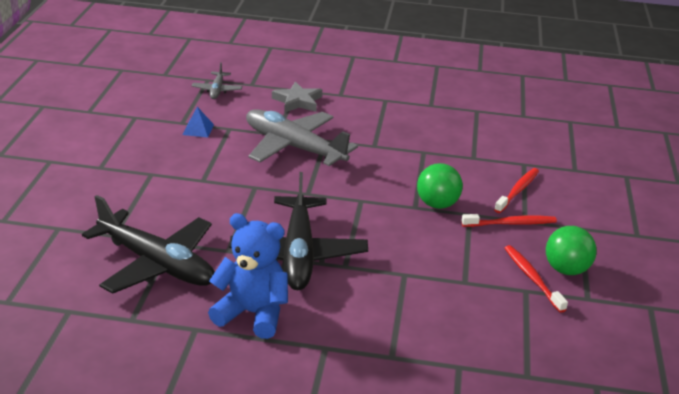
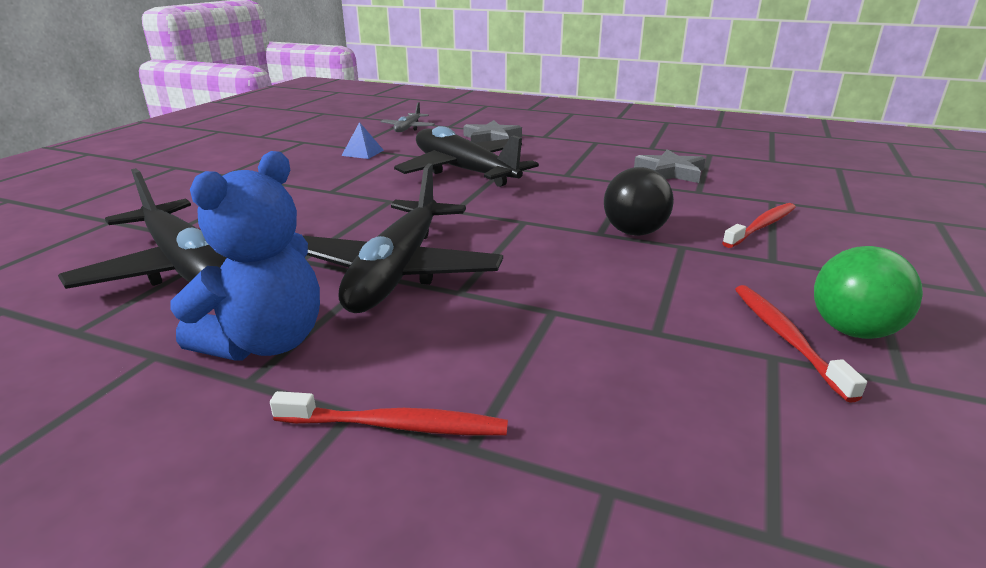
camera: 15 degrees right, 5 degrees down
blue teddy bear [208,213,288,339] -> blue teddy bear turned 90 degrees clockwise [170,151,320,361]
grey plane [246,109,358,166] -> black plane [394,126,539,187]
green ball [417,163,463,209] -> black ball [604,167,674,236]
red toothbrush [461,214,557,227] -> red toothbrush moved to [270,391,508,436]
none -> grey star [634,149,705,183]

